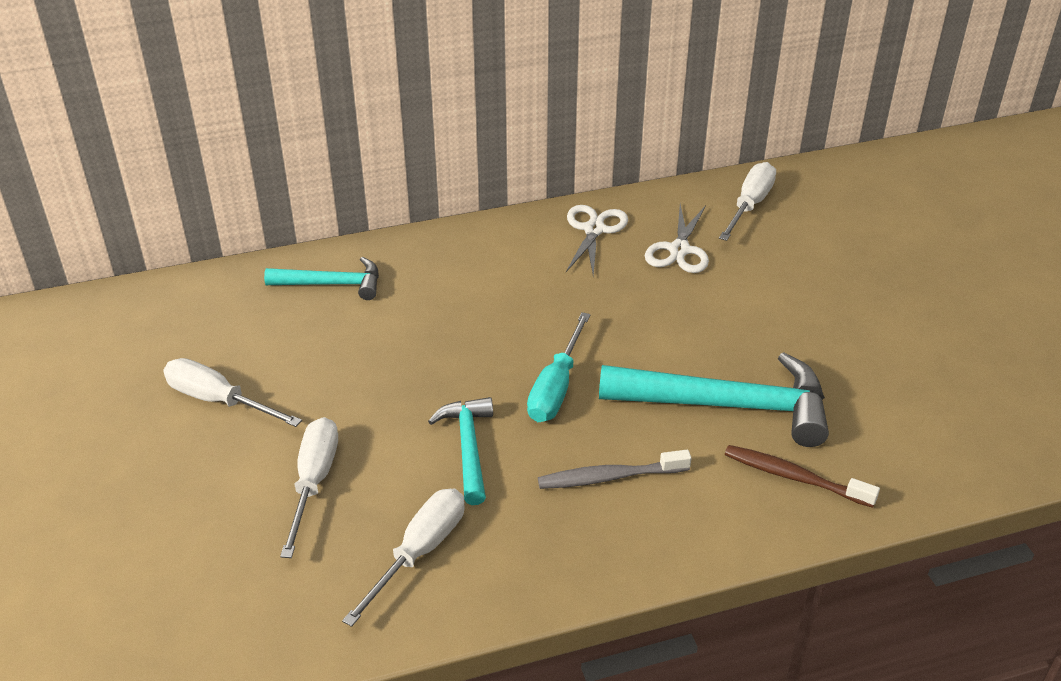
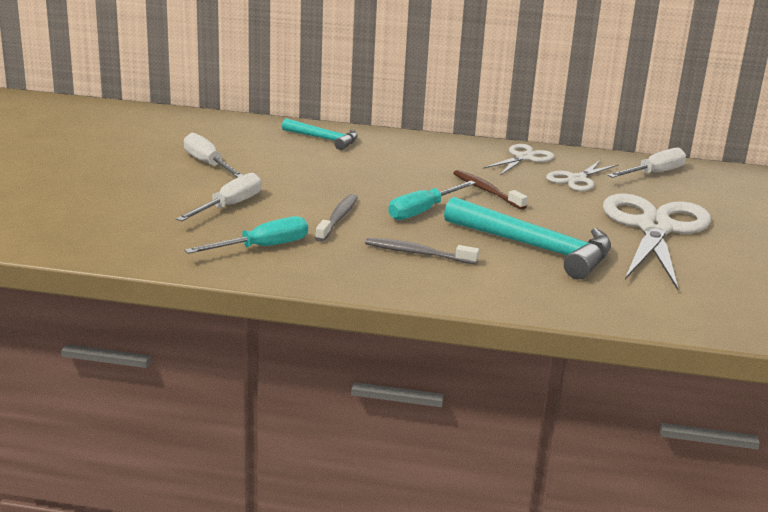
camera: 25 degrees right, 15 degrees down
white screwdriver [342,489,465,627] -> turquoise screwdriver [184,216,308,254]
turquoise hammer [428,397,493,505] -> grey toothbrush [315,194,358,242]
brown toothbrush [725,445,880,508] -> brown toothbrush moved to [453,170,528,210]
none -> white scissors [603,193,711,290]

